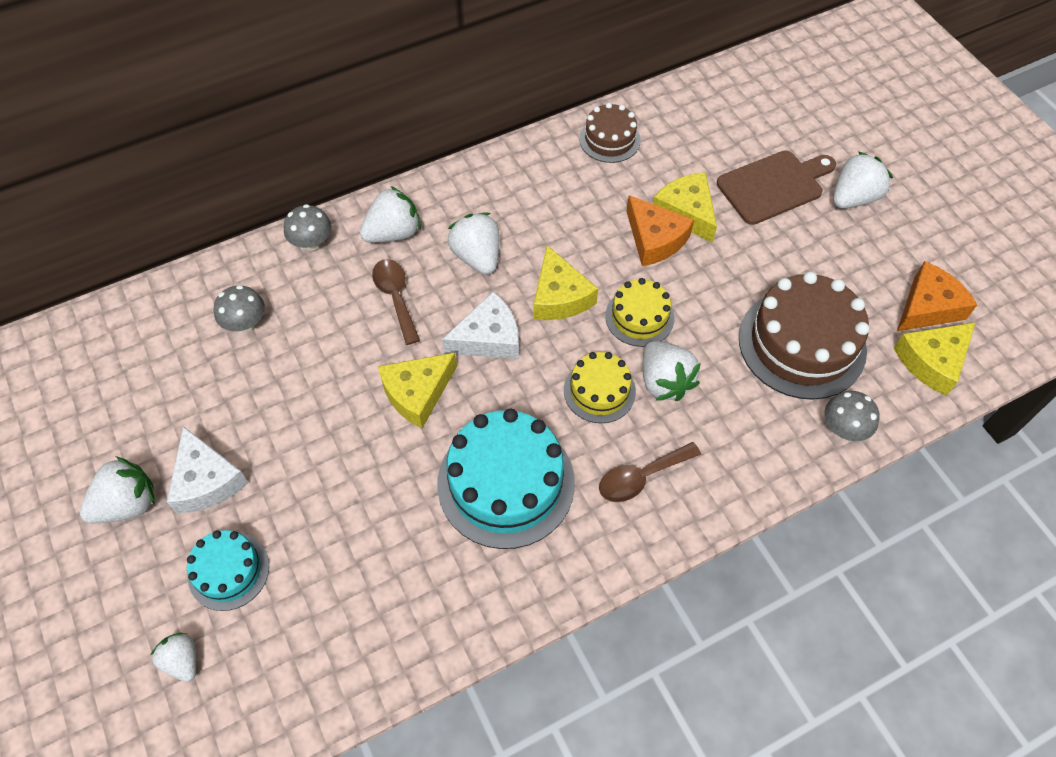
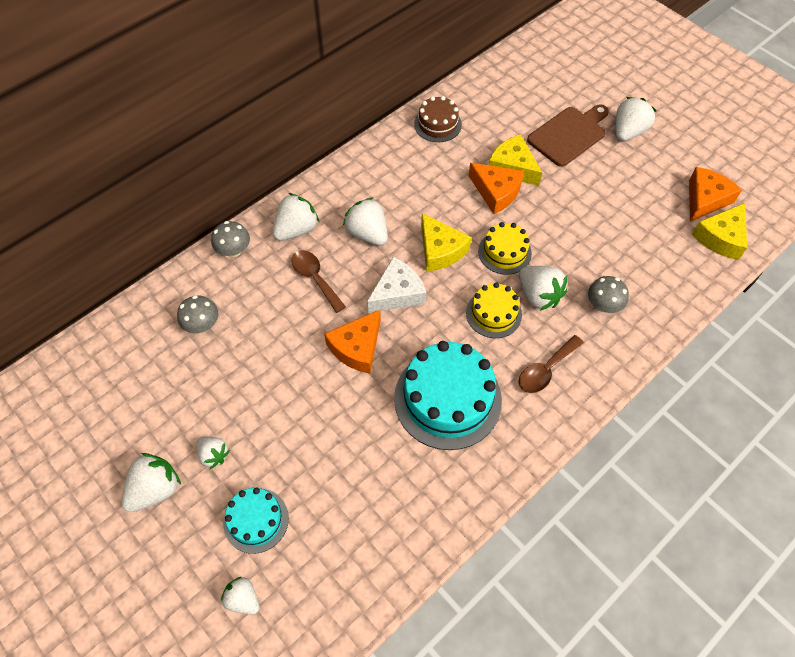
camera: 15 degrees left, 0 degrees up
white cheese [167,426,249,513] -> white strawberry [196,436,230,469]
yellow cheese [378,352,457,428] -> orange cheese [324,310,381,374]
brown cake [739,271,869,400] -> none
grey mushroom [824,391,880,441] -> grey mushroom moved to [588,276,629,313]

